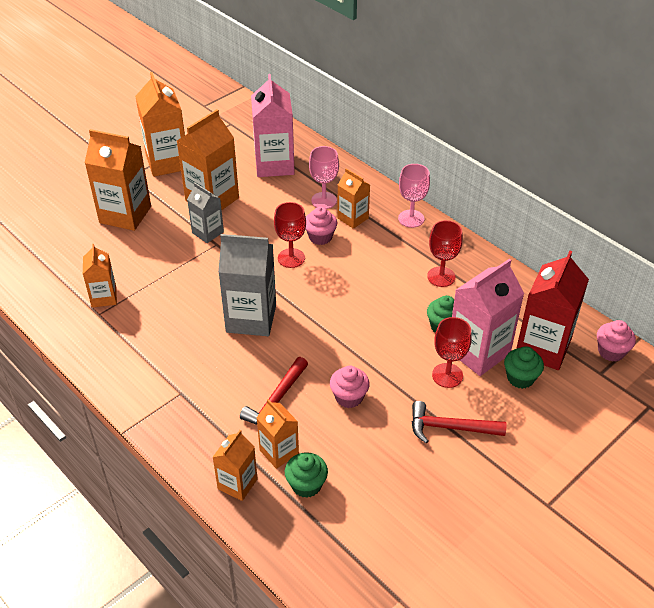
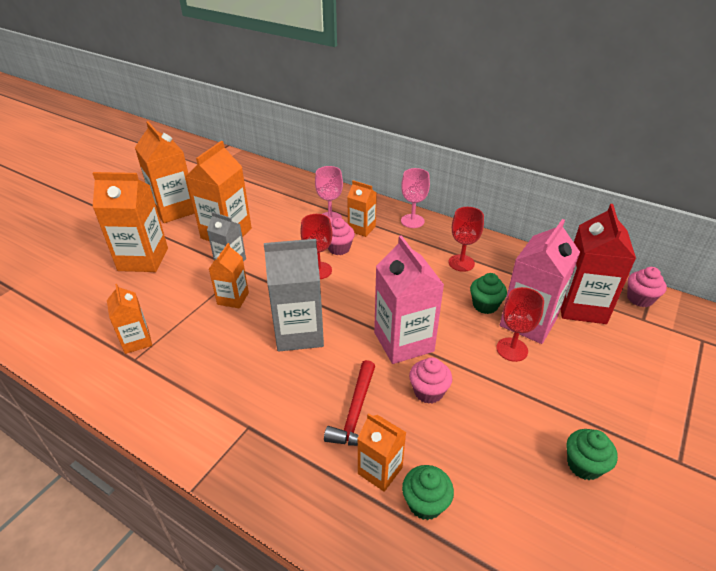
camera: 15 degrees left, 5 degrees down
orange carton [213,430,258,501] -> orange carton moved to [209,243,249,308]
pink carton [251,74,295,177] -> pink carton moved to [374,235,444,364]
red hammer [412,401,506,443] -> none
green cupcake [504,346,544,389] -> green cupcake moved to [567,429,618,480]

